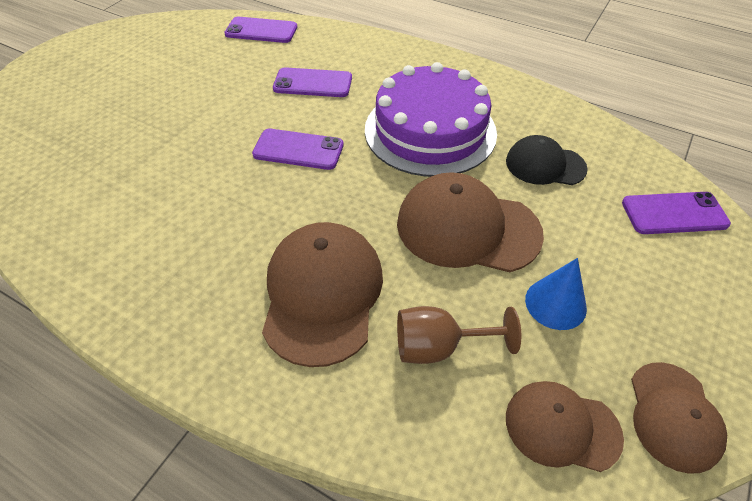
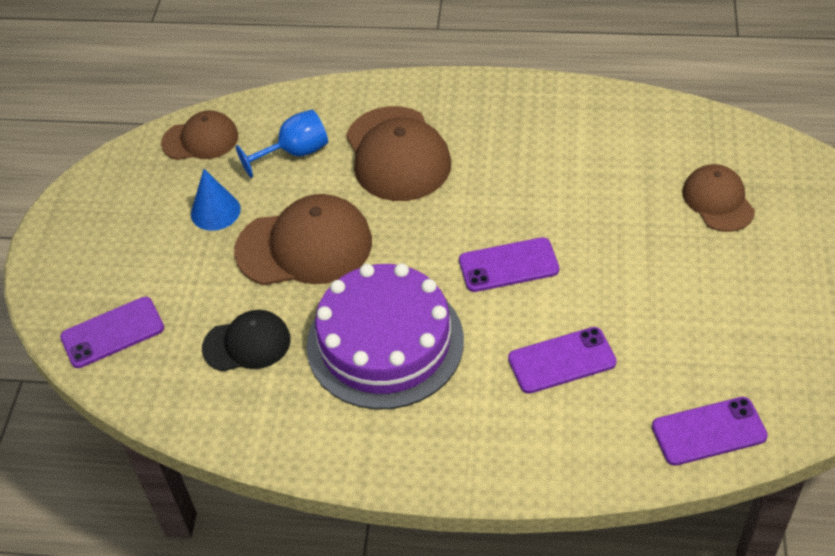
camera: 160 degrees right, 0 degrees up
brown goblet [397,306,521,364] -> blue goblet [236,109,328,178]
brown cap [631,362,727,474] -> brown cap moved to [682,164,755,232]

